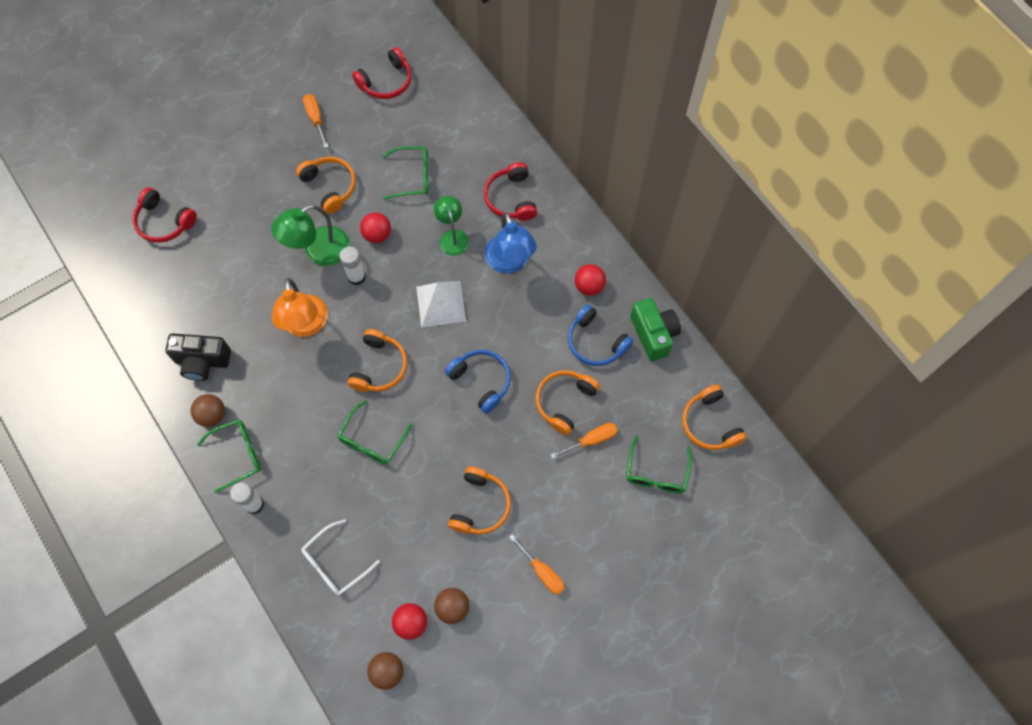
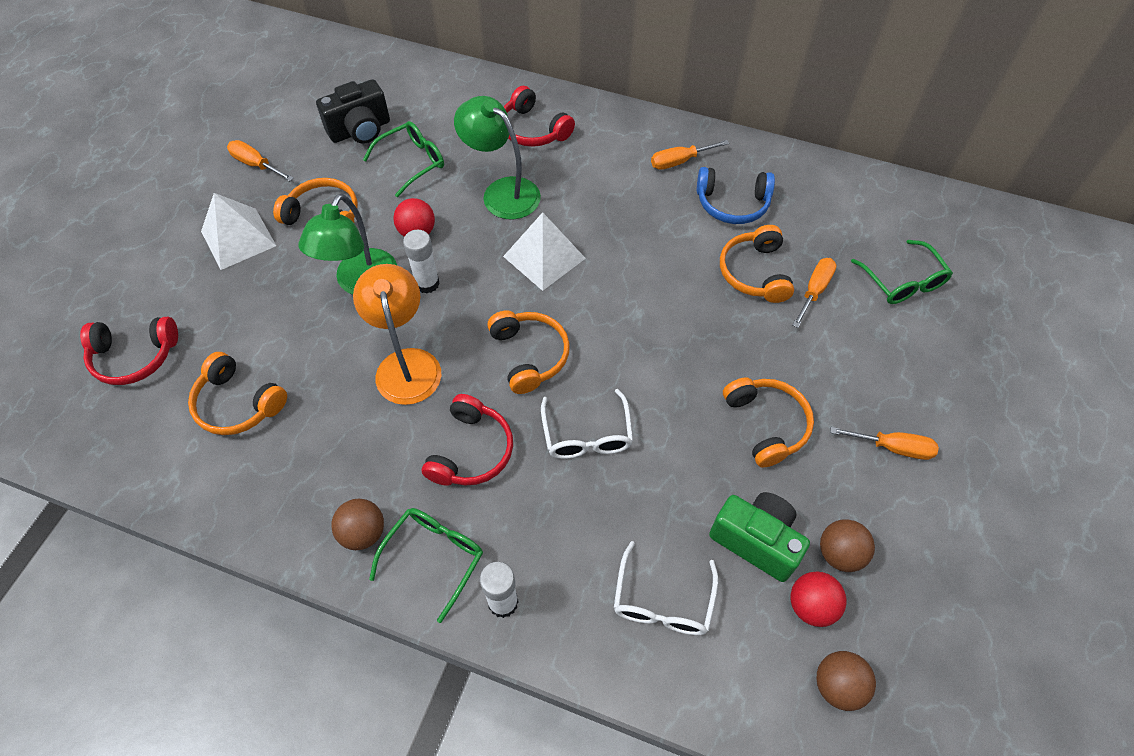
camera: 35 degrees left, 10 degrees down
black camera [165,333,231,381] -> black camera moved to [316,79,390,144]
orange lamp [272,278,328,337] -> orange lamp turned 150 degrees counterclockwise [353,264,441,405]
green glasses [337,400,412,465] -> white glasses [541,389,633,459]
red headphones [352,47,411,99] -> red headphones moved to [422,394,513,486]
green lamp [434,195,469,256] -> green lamp [454,96,541,220], size x1.52
blue headphones [445,349,511,413] -> none
blue lamp [485,212,537,274] -> none
red ball [575,264,606,296] -> orange screwdriver [651,140,729,170]
green camera [630,298,681,362] -> green camera moved to [709,492,810,582]
orange headphones [682,385,747,450] -> orange headphones moved to [188,352,287,435]
none -> white pyramid [201,193,276,270]

